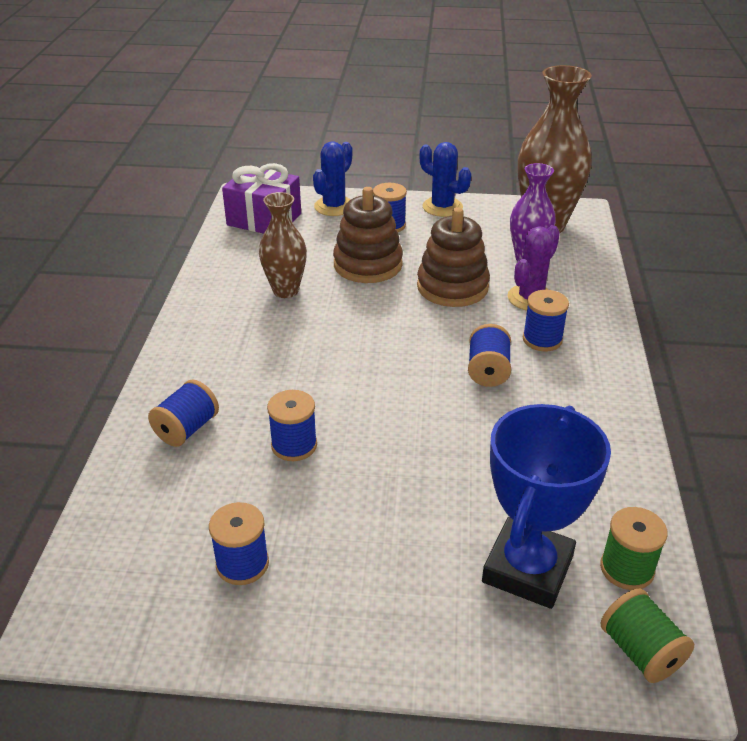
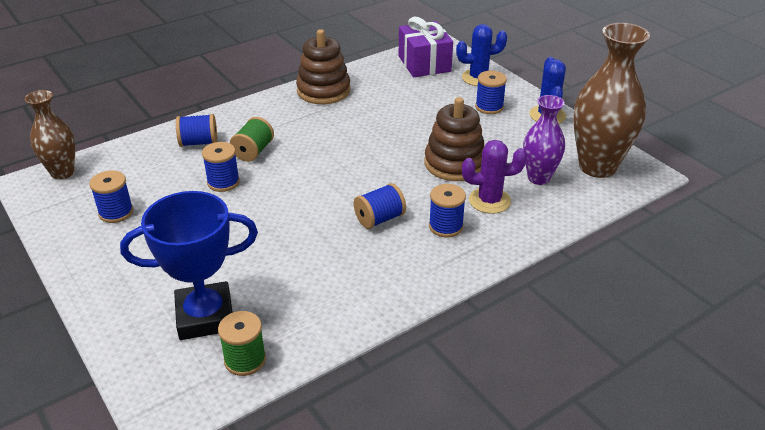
camera: 50 degrees right, 0 degrees up
brown vase [259,192,307,298] -> brown vase moved to [25,90,75,180]
brown stacking toy [333,187,403,283] -> brown stacking toy moved to [296,29,351,104]
green spool [601,589,694,683] -> green spool moved to [230,117,274,162]

